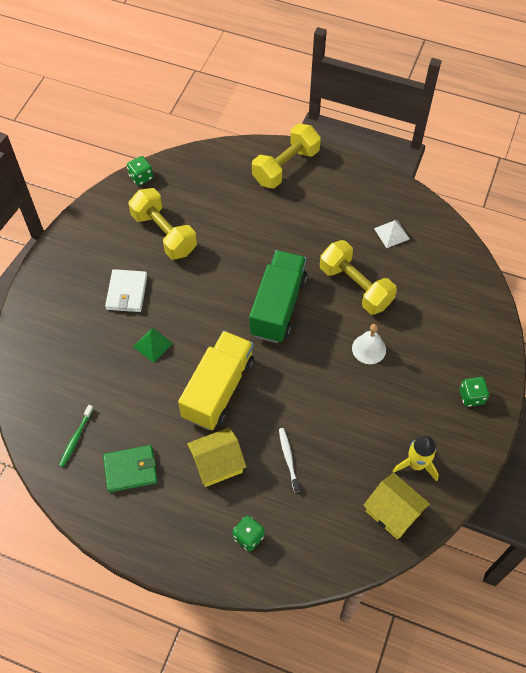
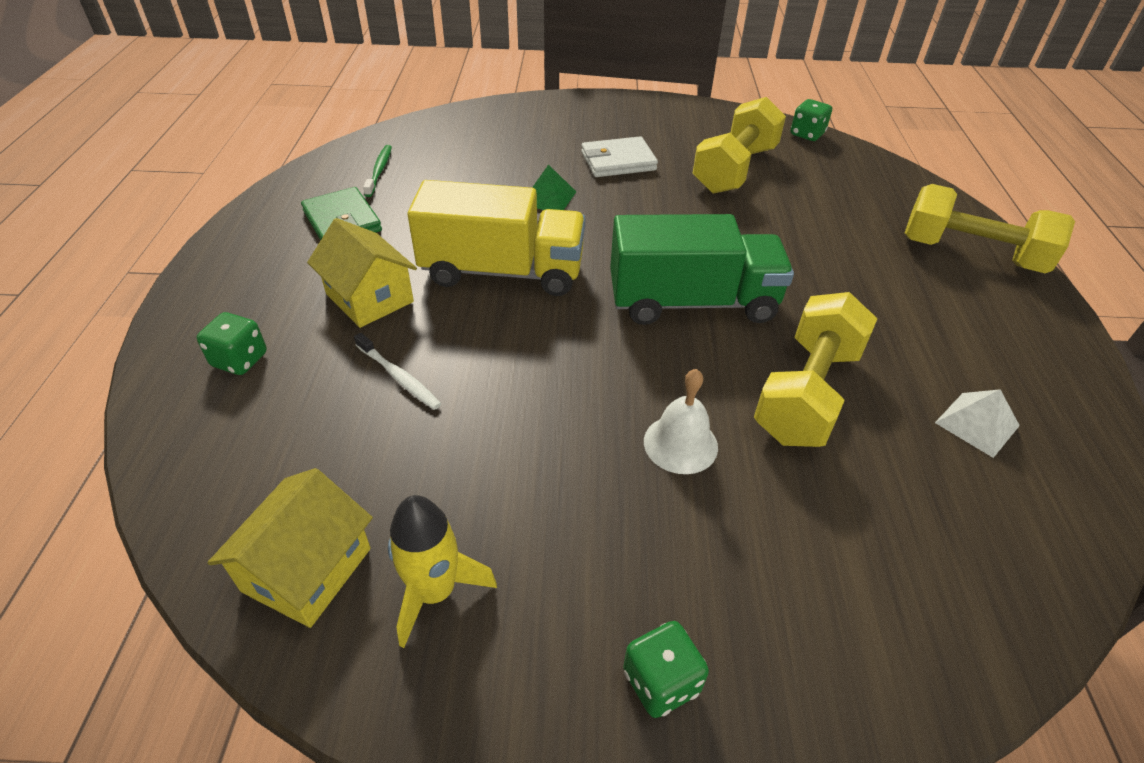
camera: 70 degrees right, 15 degrees down
green toothbrush [59,405,93,467] -> green toothbrush turned 90 degrees clockwise [363,145,392,197]
white toothbrush [279,428,300,492] -> white toothbrush turned 75 degrees clockwise [354,333,441,410]

